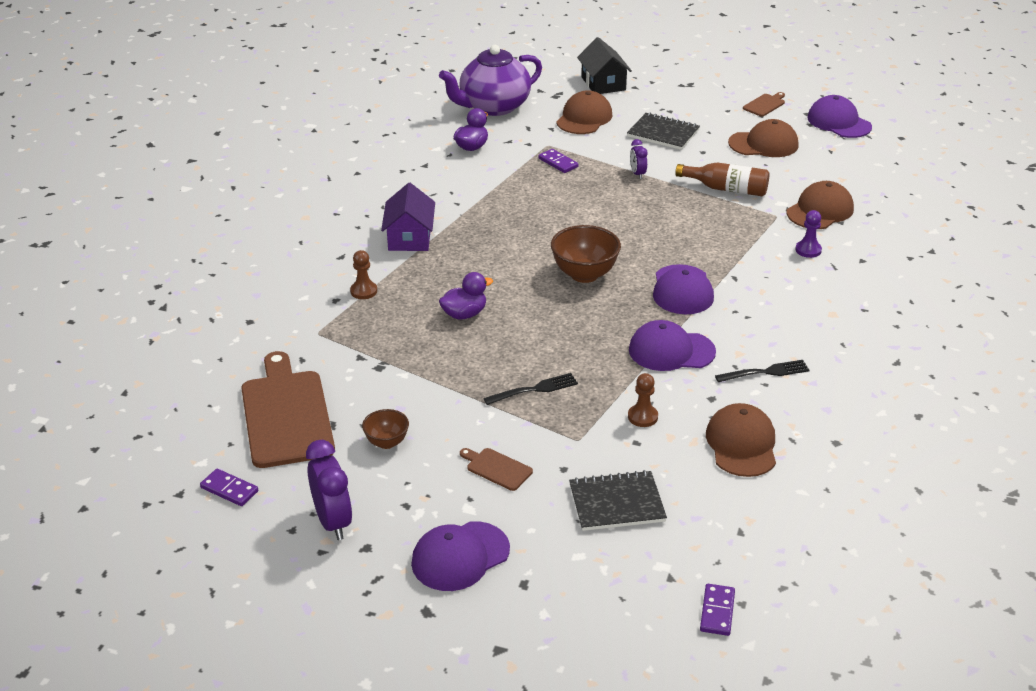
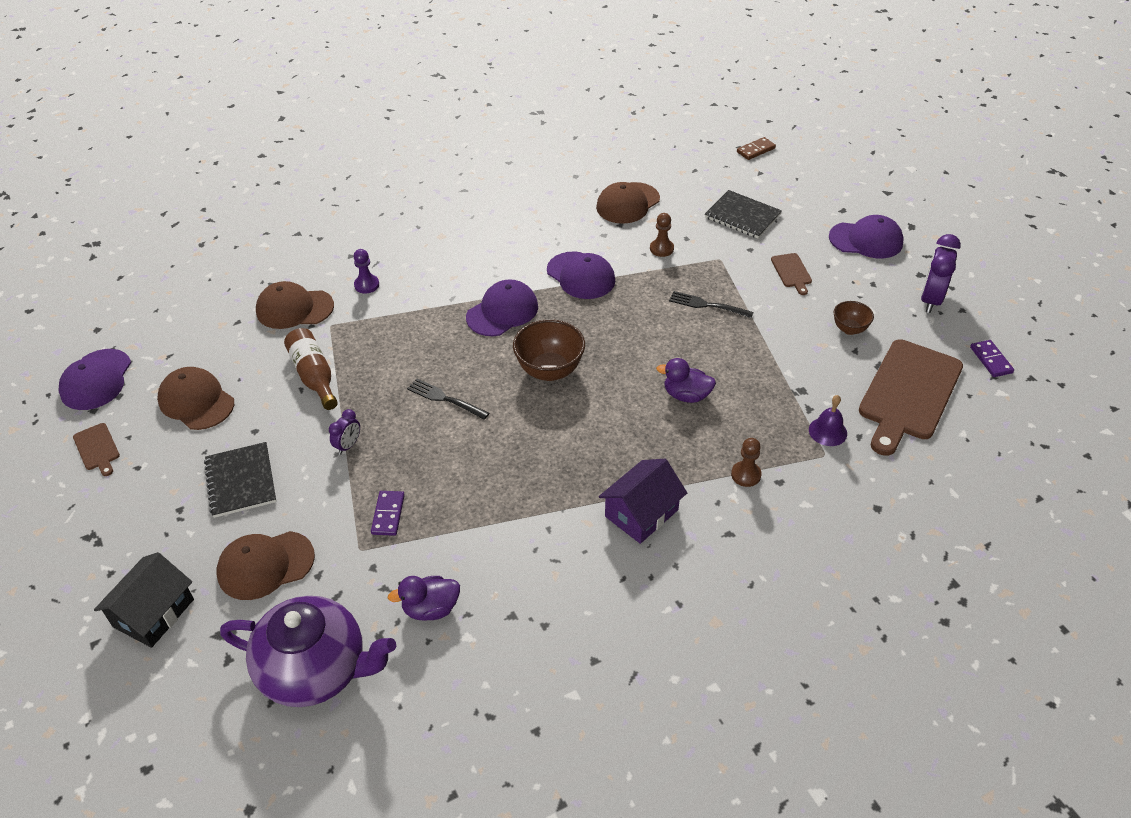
camera: 135 degrees left, 10 degrees up
purple domino [700,584,735,636] -> brown domino [737,137,776,160]
black fork [715,360,810,382] -> black fork moved to [407,378,489,420]
brown cutting board [743,92,785,116] -> brown cutting board turned 120 degrees counterclockwise [73,423,120,476]
none -> purple bell [809,395,847,446]

